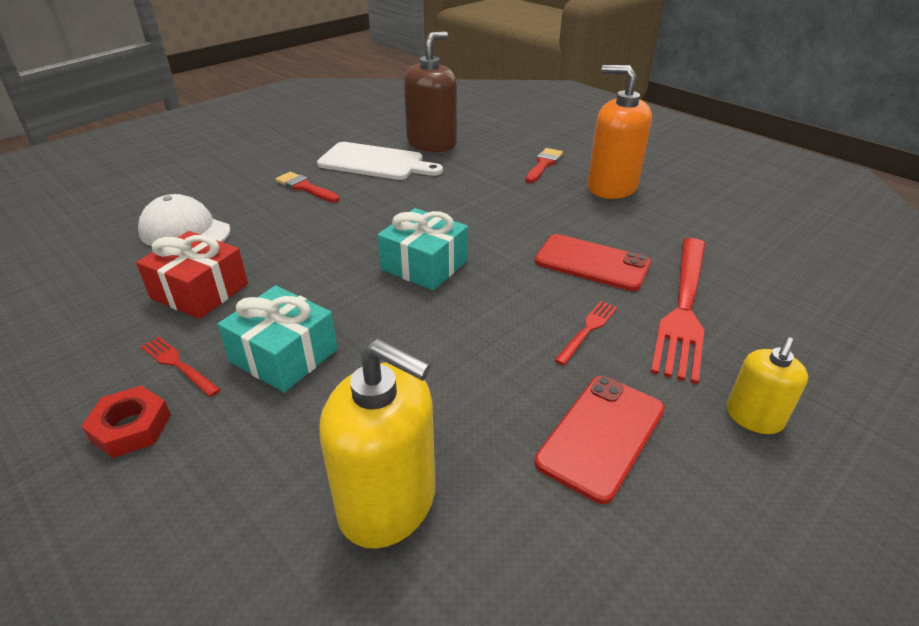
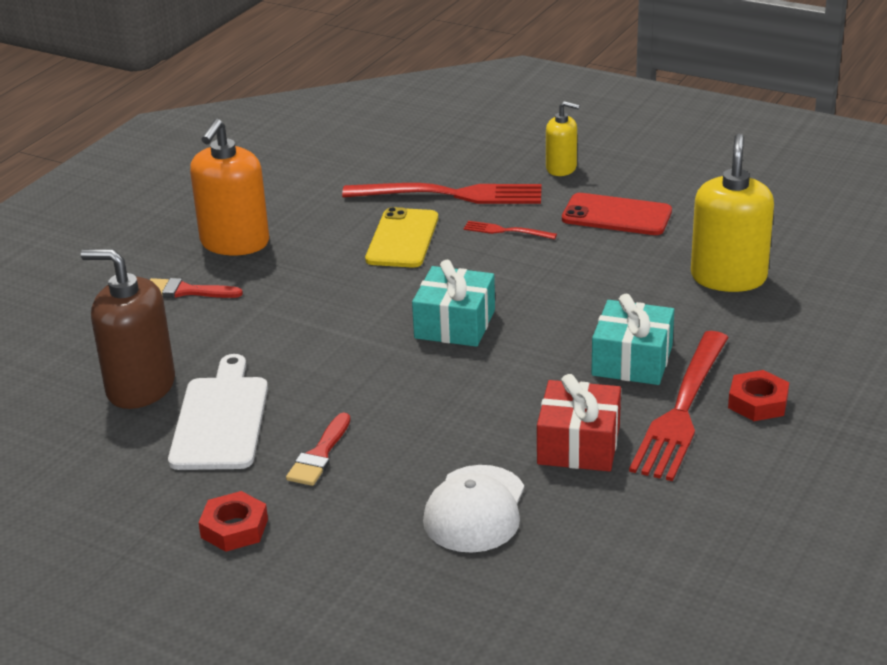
camera: 105 degrees left, 5 degrees down
red fork [140,336,221,397] -> red fork [629,331,729,481], size x2.21
red phone [535,234,651,291] -> yellow phone [365,207,438,268]
none -> red nut [198,491,268,552]

